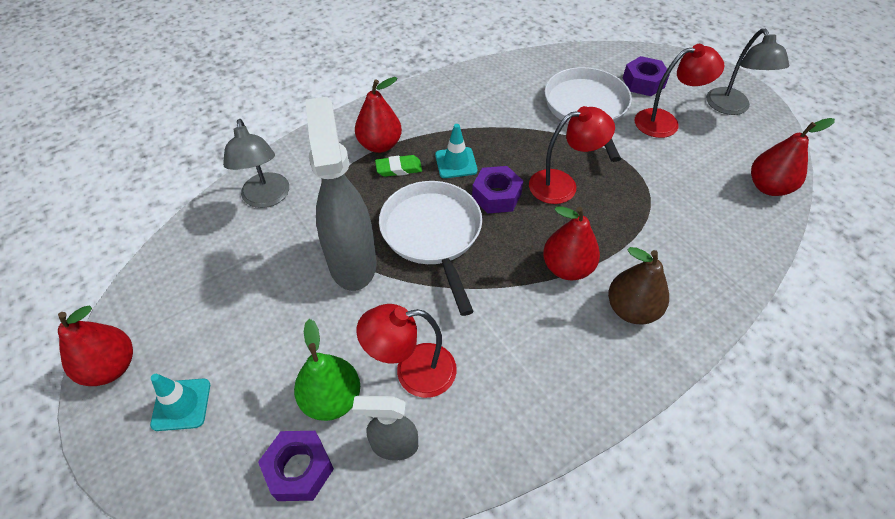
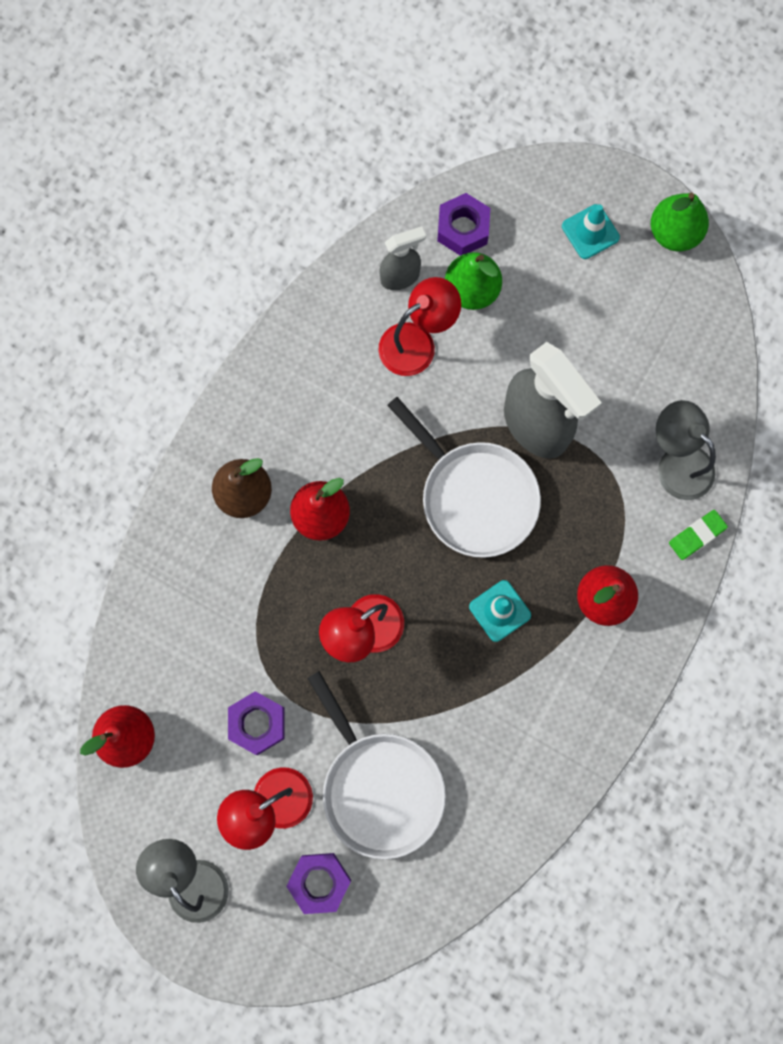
camera: 155 degrees right, 25 degrees up
red pear [58,306,133,386] -> green pear [651,193,709,252]
green eraser [375,155,422,177] -> green eraser moved to [669,510,728,560]
purple nut [472,166,523,213] -> purple nut moved to [228,691,285,755]

